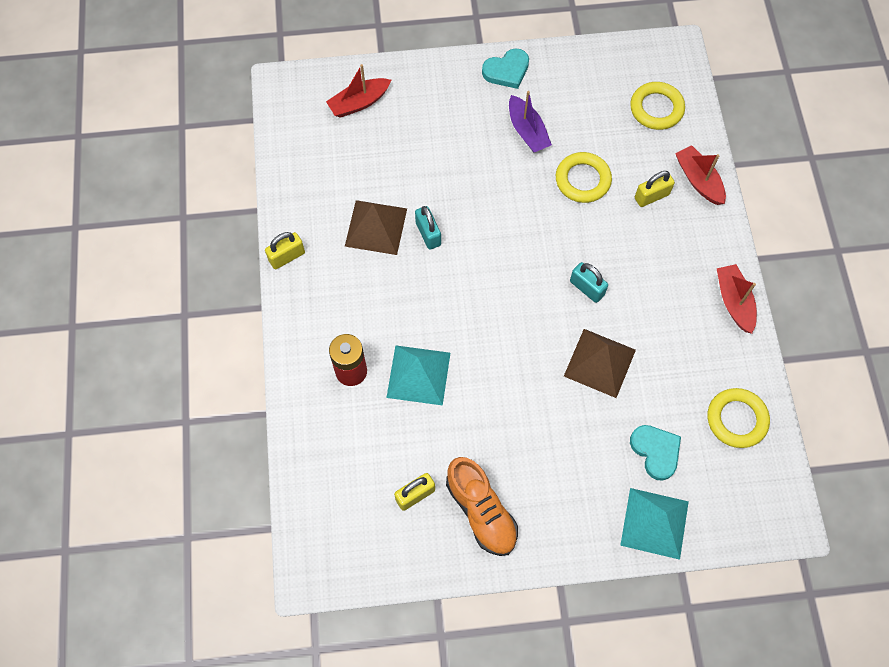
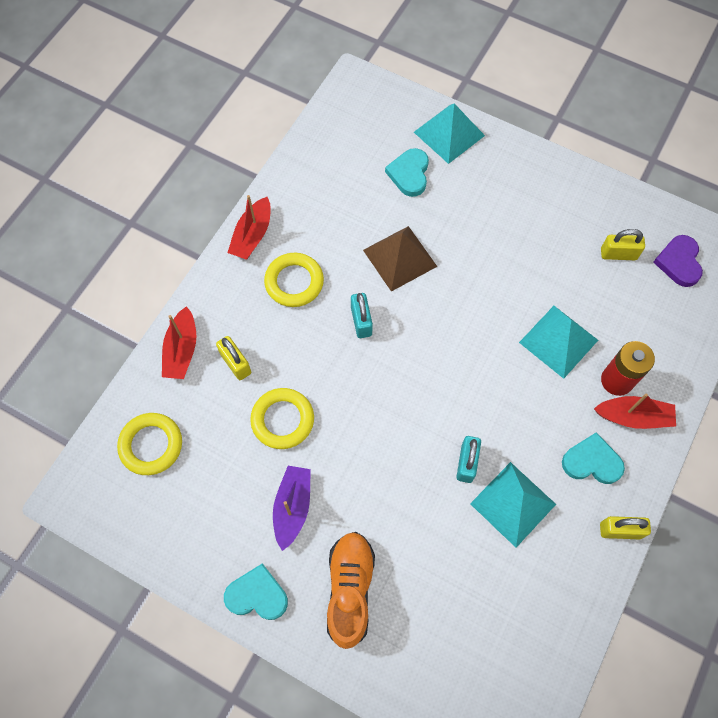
camera: 145 degrees left, 0 degrees up
red boat [326,64,391,118] -> red boat moved to [594,393,676,429]
brown pyramid [345,200,407,255] -> turquoise pyramid [470,462,556,547]
orange shoe [446,457,518,556] -> orange shoe moved to [327,532,375,649]
yellow padlock [635,171,675,207] -> yellow padlock turned 45 degrees clockwise [216,336,251,380]
yellow ring [708,388,770,448] -> yellow ring moved to [264,253,324,307]
none -> turquoise heart [562,432,625,484]
none -> purple heart [653,235,703,287]

